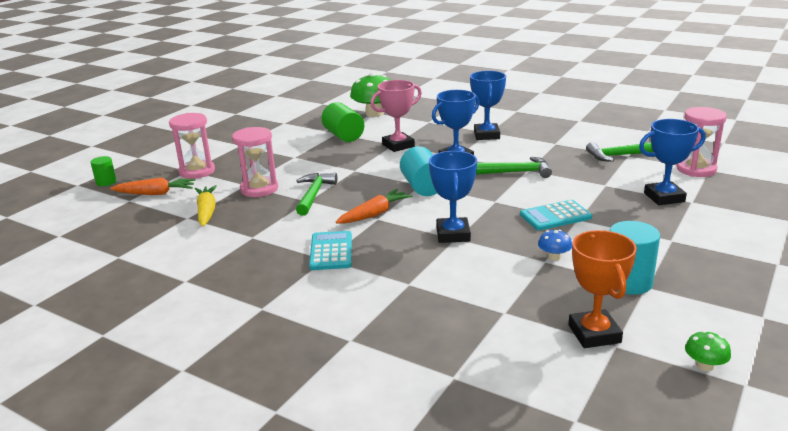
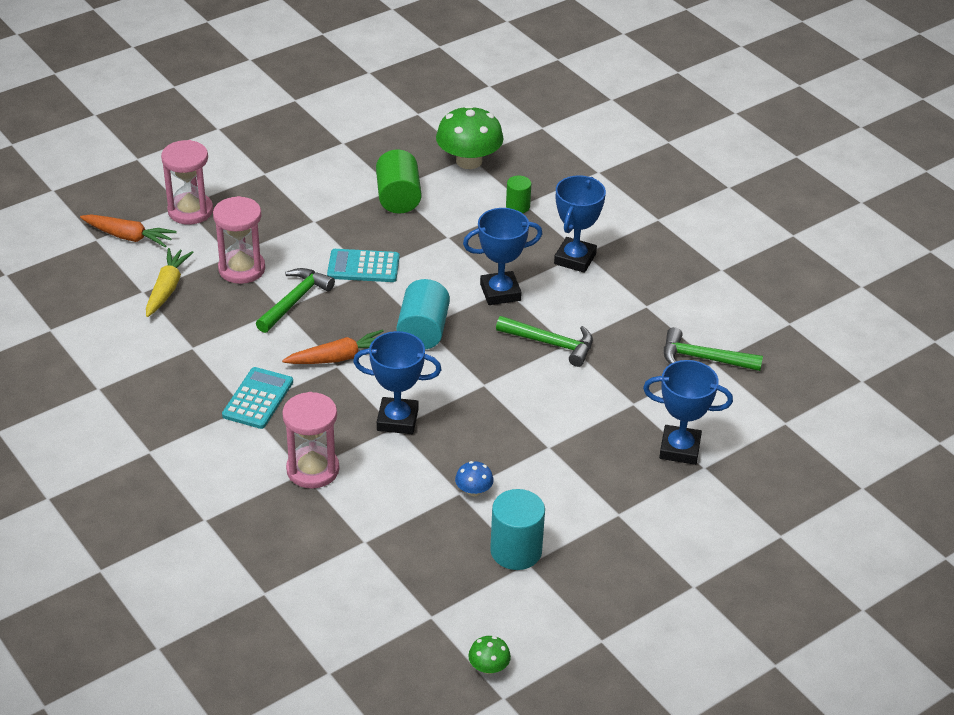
camera: 20 degrees right, 15 degrees up
green cylinder [90,156,117,186] -> green cylinder moved to [506,176,531,213]
pink trophy [370,80,422,152] -> none
blue trophy [429,151,477,243] -> blue trophy turned 75 degrees clockwise [353,331,442,434]
turquoise calculator [520,200,592,231] -> turquoise calculator moved to [327,249,399,282]
orange trophy [568,230,637,348] -> none
pink hourglass [676,107,727,177] -> pink hourglass moved to [282,392,339,489]

